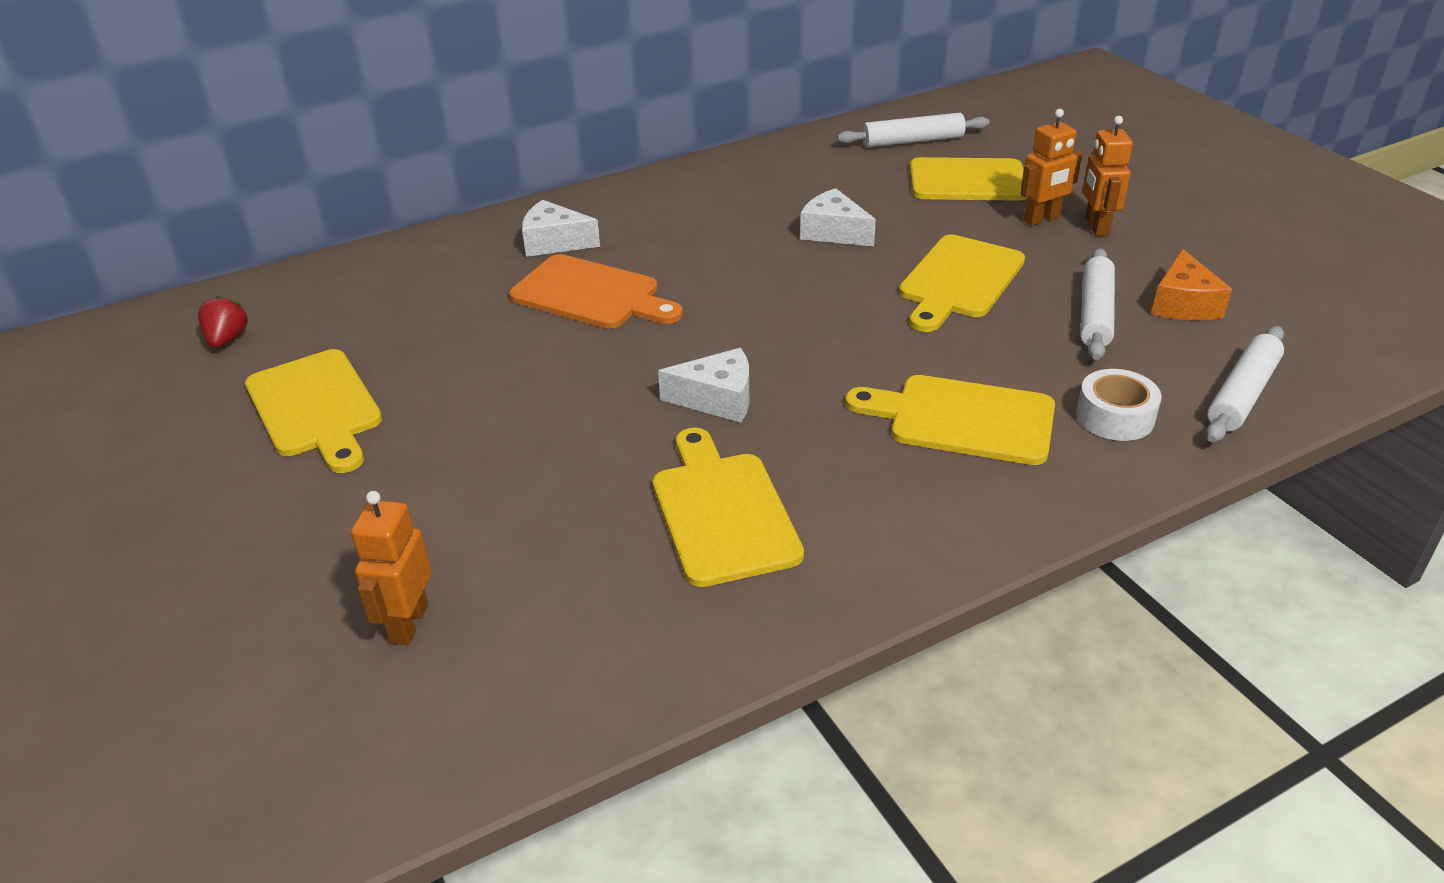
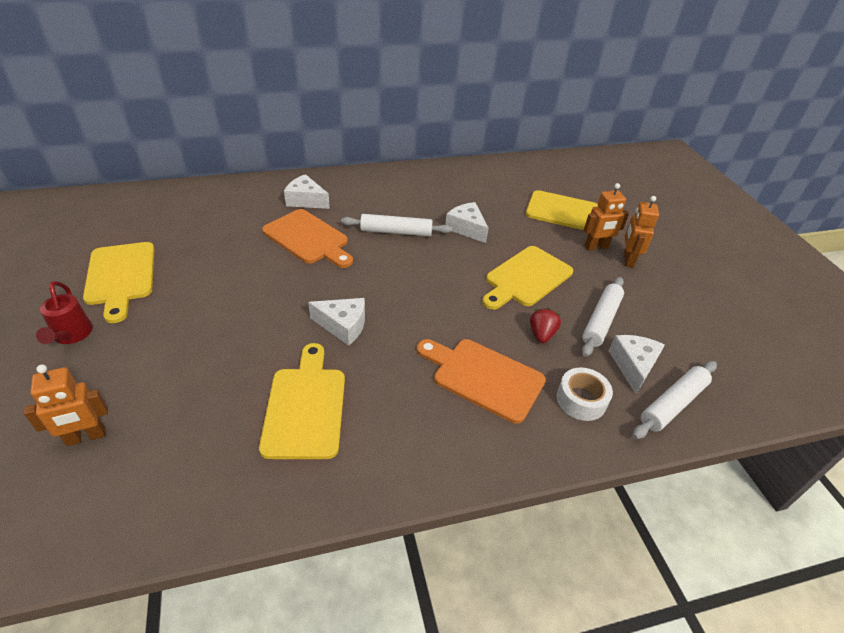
camera: 10 degrees right, 5 degrees up
red strawberry [198,296,248,348] -> red strawberry moved to [530,308,561,343]
orange robot [351,491,432,645] -> orange robot turned 135 degrees counterclockwise [24,365,108,446]
white rolling pin [837,113,990,148] -> white rolling pin moved to [341,214,452,236]
yellow cutting board [845,375,1055,465] -> orange cutting board [417,339,546,424]
orange cheese [1151,249,1232,320] -> none
none -> red watering can [36,281,93,344]
none -> white cheese [609,335,665,394]

